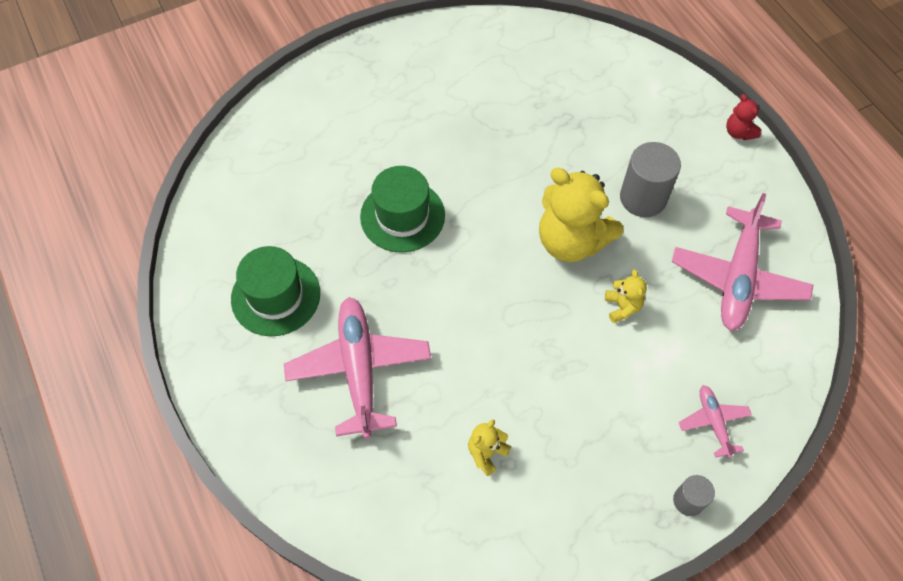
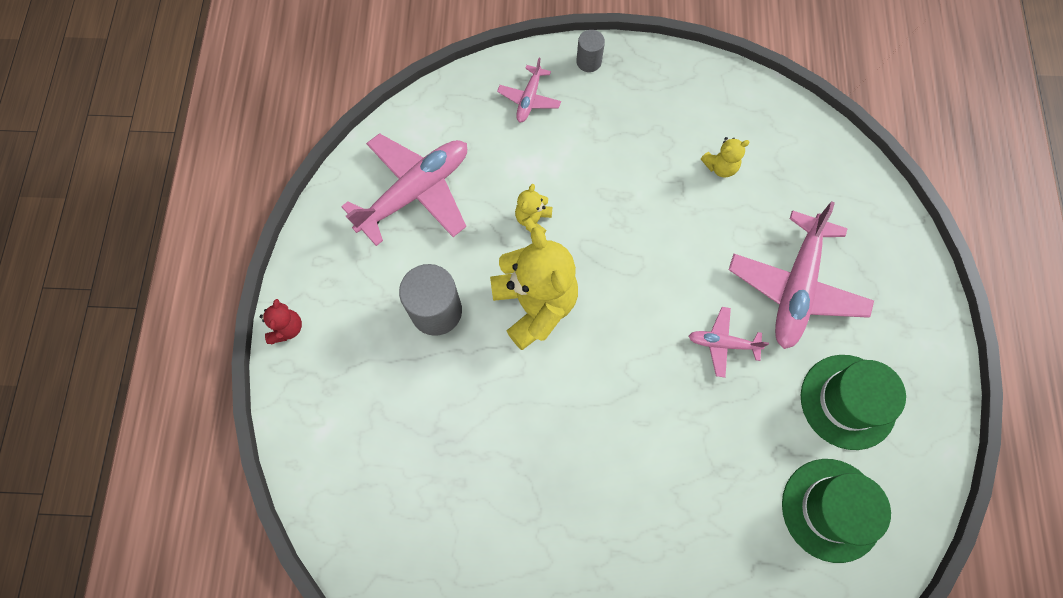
camera: 150 degrees left, 10 degrees up
green hat [360,166,445,253] -> green hat moved to [782,459,891,563]
none -> pink plane [689,307,769,378]

